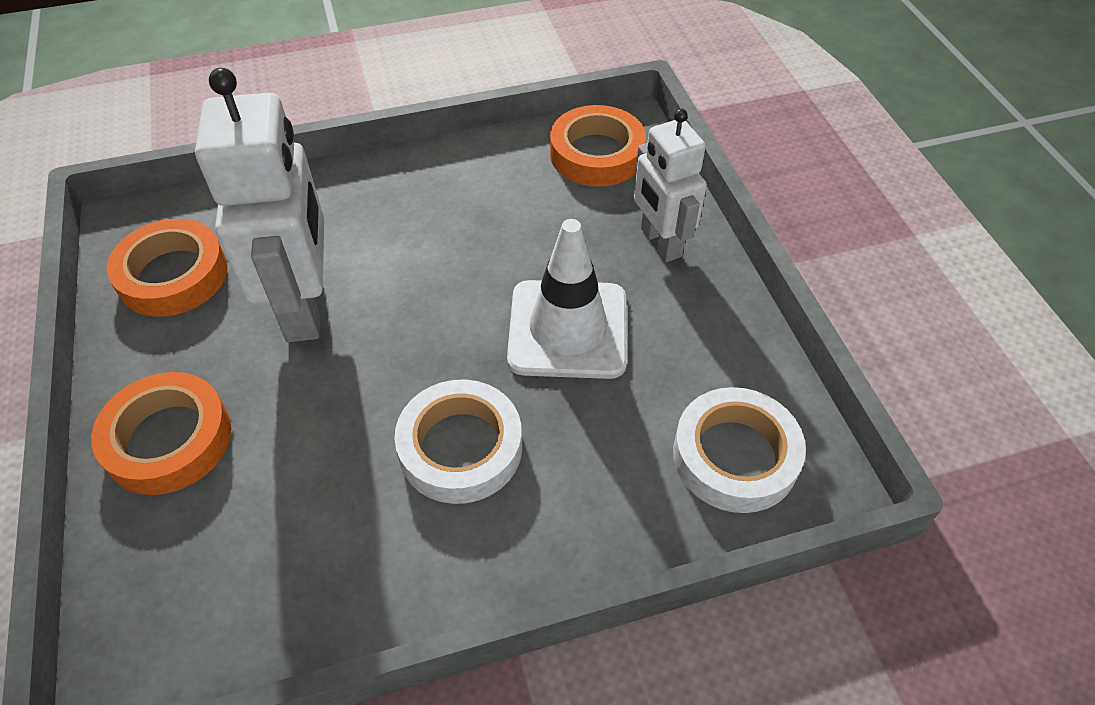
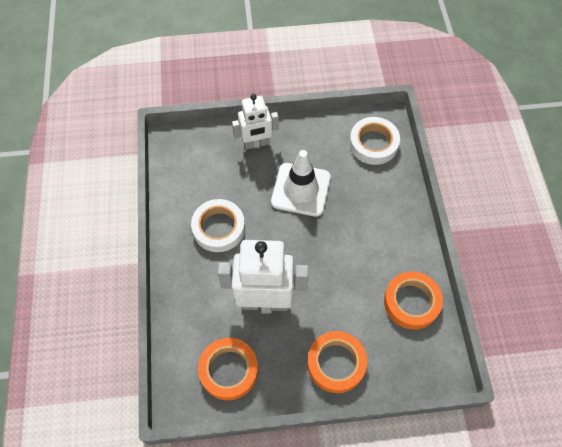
camera: 80 degrees left, 10 degrees up
white tape [394,379,522,504] -> white tape moved to [191,199,245,252]
orange tape [550,105,646,187] -> orange tape moved to [384,271,443,329]

